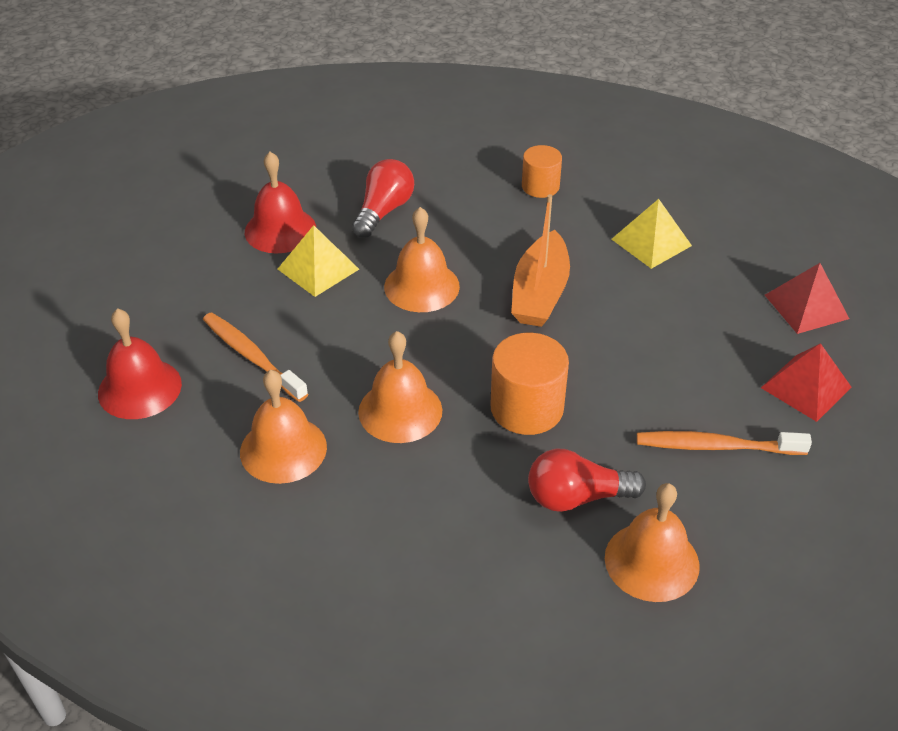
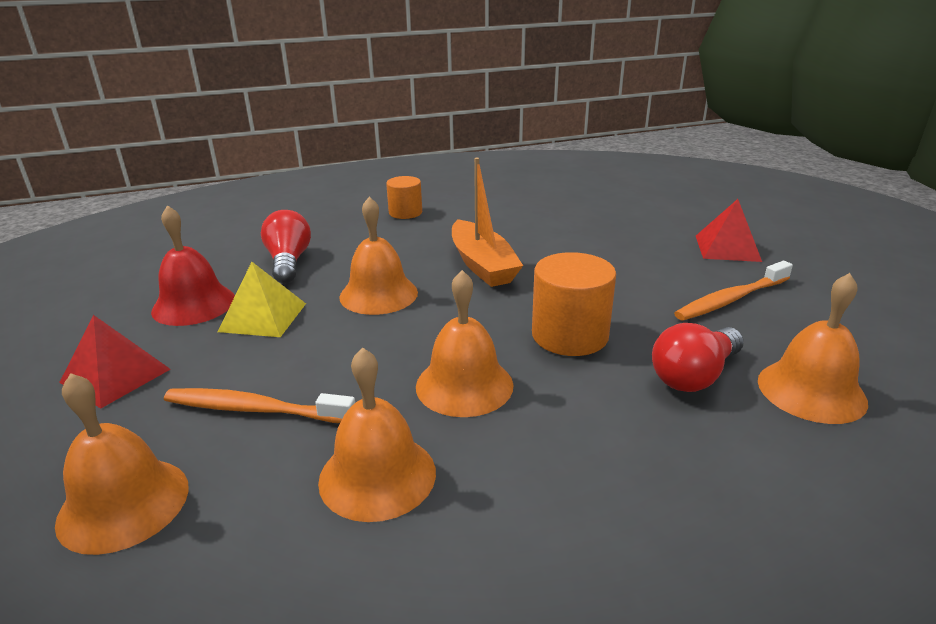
camera: 35 degrees left, 15 degrees down
red bell [98,308,182,419] -> orange bell [55,373,189,555]
yellow pyramid [611,199,692,269] -> none
red pyramid [765,263,849,334] -> red pyramid moved to [59,315,171,408]

